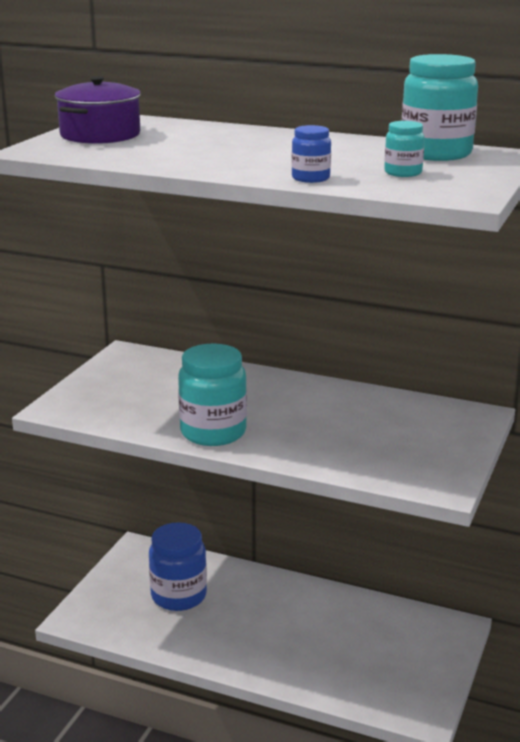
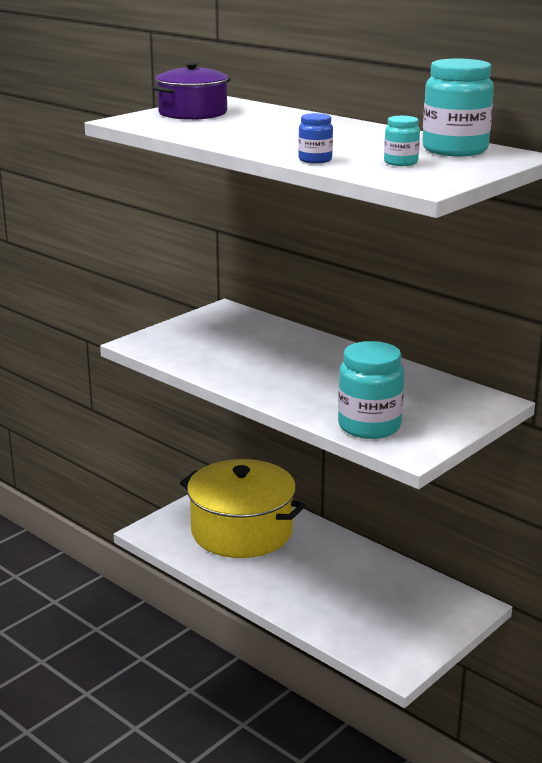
camera: 20 degrees right, 0 degrees up
blue jar [149,522,207,611] -> yellow pot [180,459,306,558]
turquoise jar [178,344,247,446] -> turquoise jar moved to [338,341,404,439]

